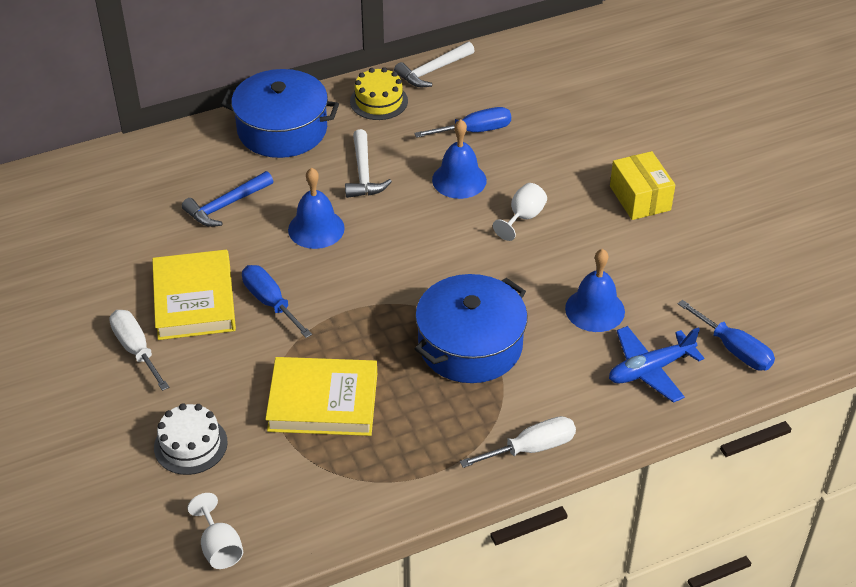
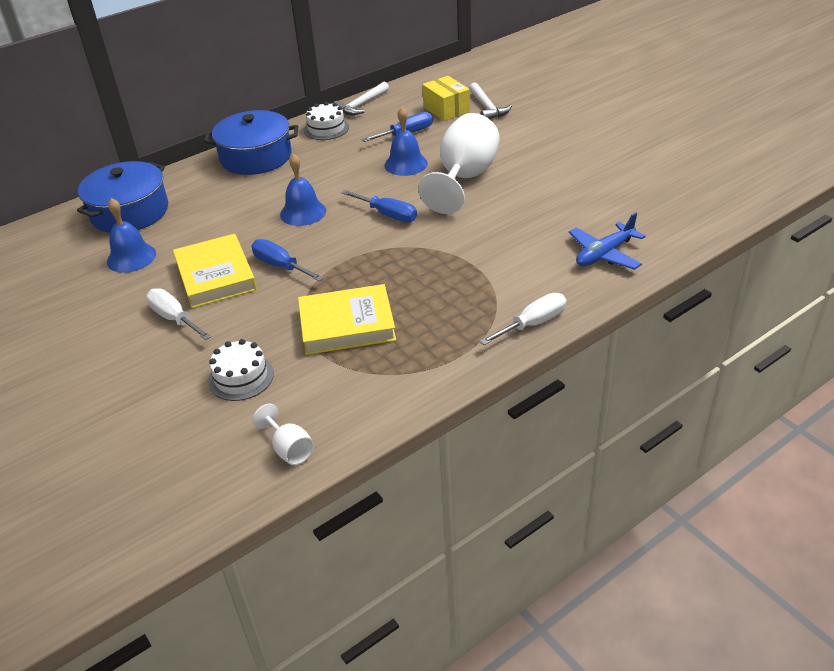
camera: 10 degrees left, 5 degrees down
blue hammer [182,171,273,227] -> none
white hammer [345,129,392,198] -> white hammer moved to [469,83,512,119]
yellow cake [350,67,408,120] -> white cake [304,102,349,140]
blue pot [415,274,528,383] -> blue pot moved to [77,161,168,233]
white goblet [493,183,547,241] -> white goblet [418,113,500,214], size x2.21
blue bell [565,249,625,332] -> blue bell moved to [107,198,156,273]
yellow box [610,151,675,220] -> yellow box moved to [422,76,470,121]
blue screwdriver [678,300,775,371] -> blue screwdriver moved to [342,190,417,222]

